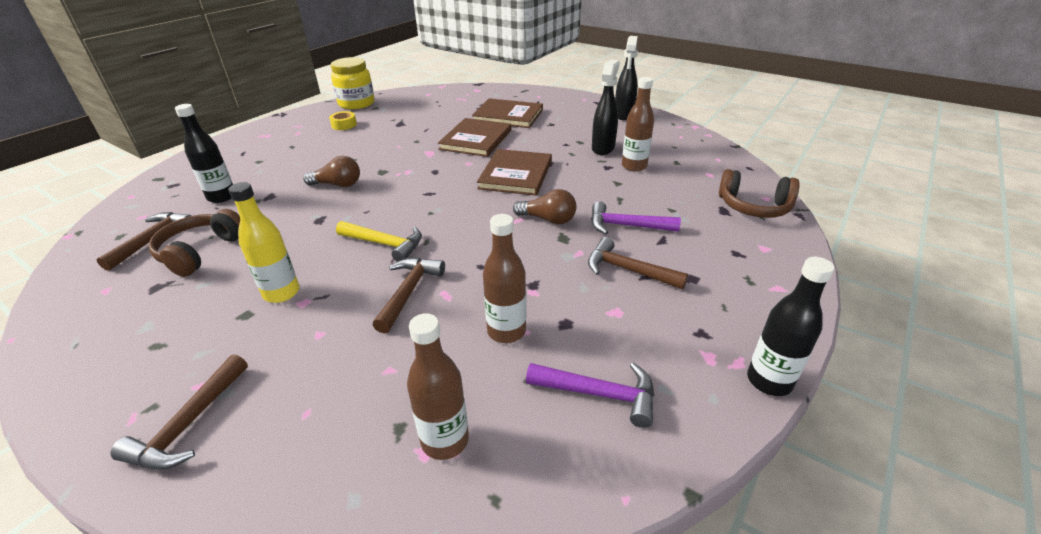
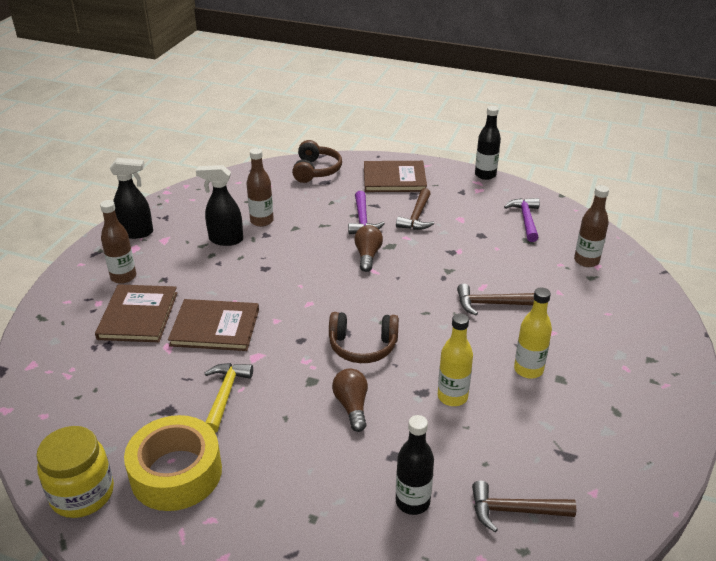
camera: 105 degrees left, 0 degrees up
brown hammer [111,354,248,469] -> none
brown headphones [148,209,240,277] -> brown headphones moved to [329,312,399,363]
yellow tape [329,111,357,130] -> yellow tape [124,415,222,511], size x2.36
yellow hammer [336,221,422,262] -> yellow hammer moved to [204,363,253,433]
brown book [477,149,552,196] -> brown book moved to [364,161,427,192]
brown bottle [483,214,526,343] -> brown bottle moved to [100,200,136,284]
none -> yellow bottle [438,313,473,406]

